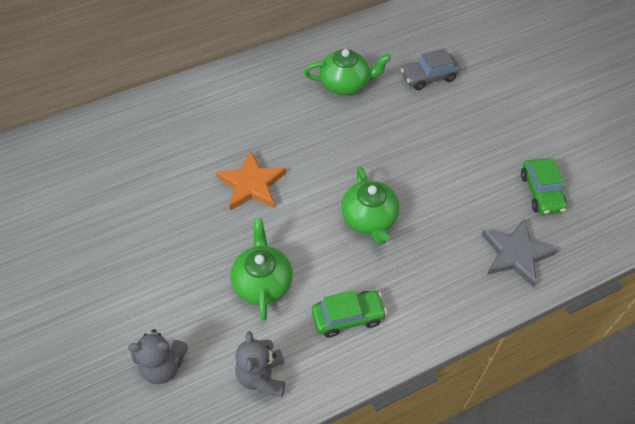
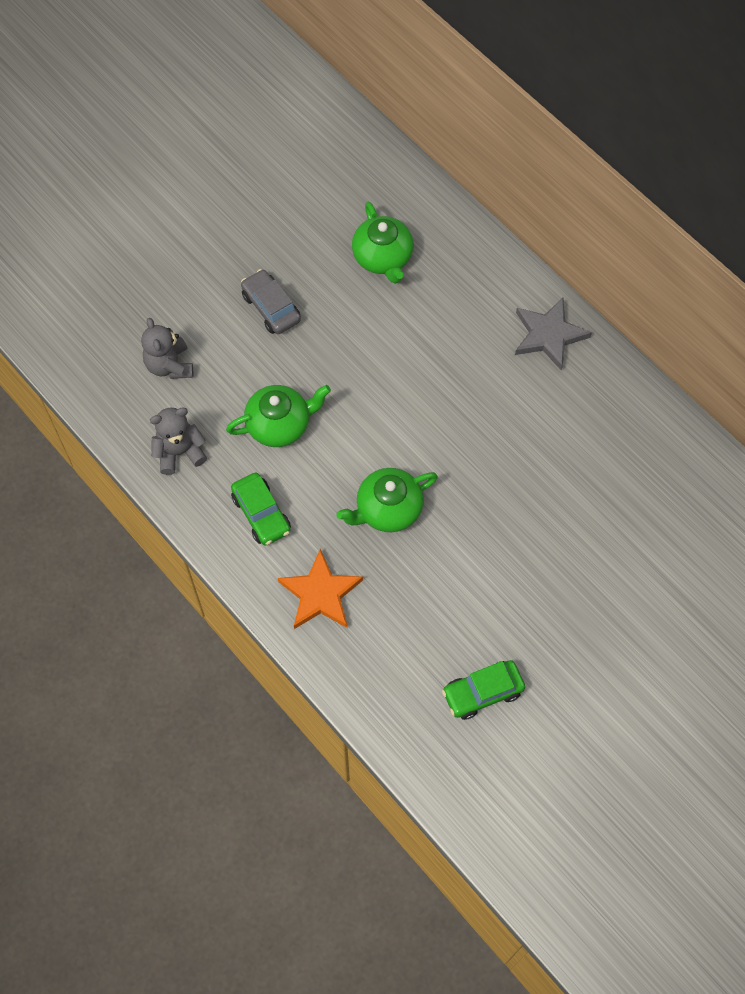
camera: 75 degrees right, 10 degrees up
orange star [216,150,286,211] -> orange star moved to [278,549,363,629]
green teapot [304,49,391,95] -> green teapot moved to [352,201,413,284]
grey car [401,48,460,90] -> grey car moved to [241,269,301,334]
grey star [481,218,557,287] -> grey star moved to [515,298,592,371]

